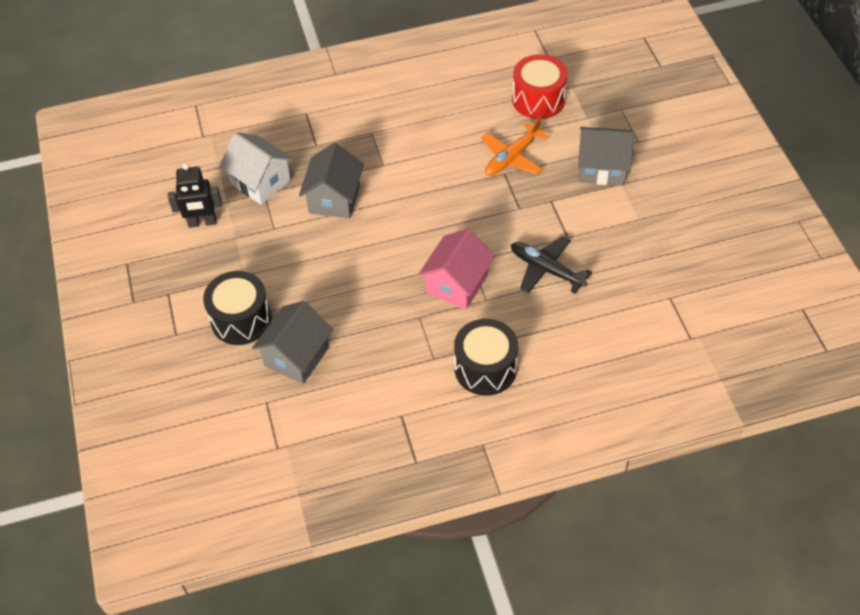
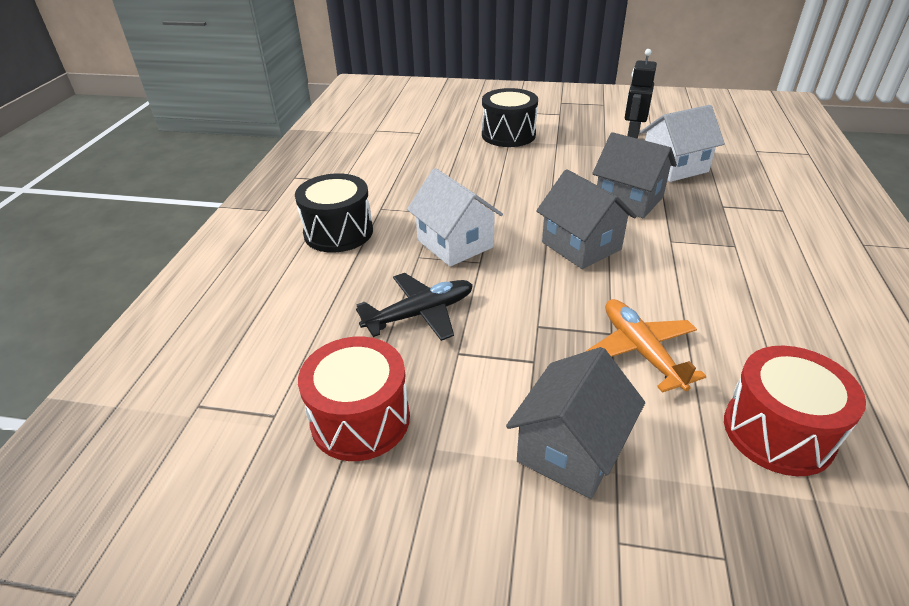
camera: 115 degrees right, 15 degrees down
grey house [252,301,333,384] -> grey house moved to [536,169,637,269]
pink house [418,229,495,309] -> white house [407,168,503,267]
none -> red drum [298,336,410,461]

